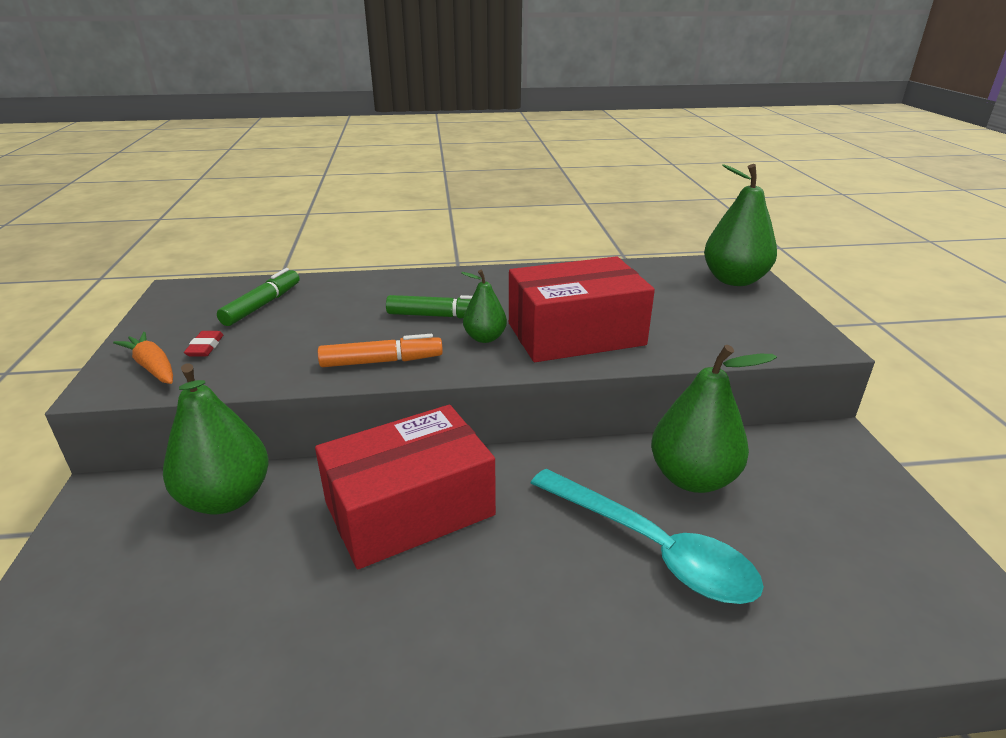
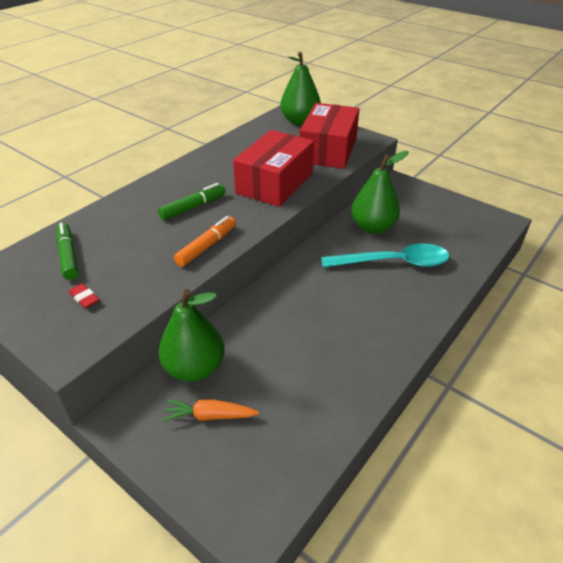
camera: 45 degrees left, 10 degrees up
orange carrot [113,332,173,384] -> orange carrot moved to [162,399,259,422]
red box [315,405,496,569] -> red box moved to [299,103,359,169]
green pear [461,270,507,343] -> none

